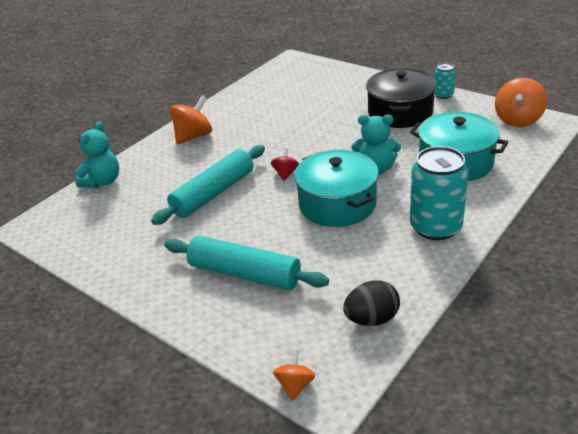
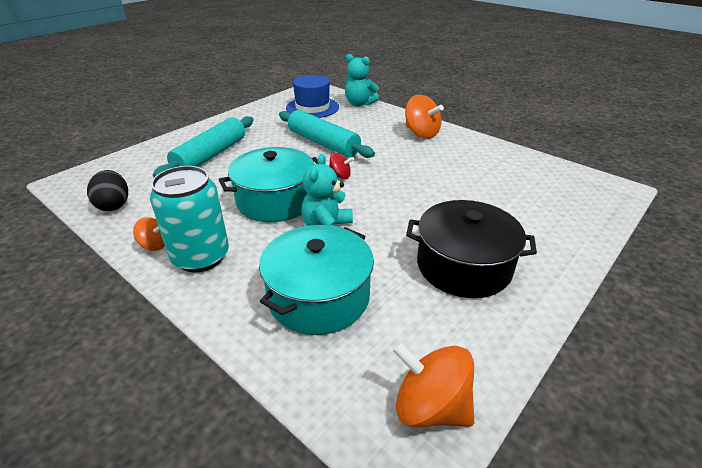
camera: 90 degrees right, 0 degrees up
orange spinning top [273,350,315,401] -> orange spinning top moved to [133,217,165,251]
turquoise can [434,63,456,99] -> none
none -> blue hat [286,75,339,118]

